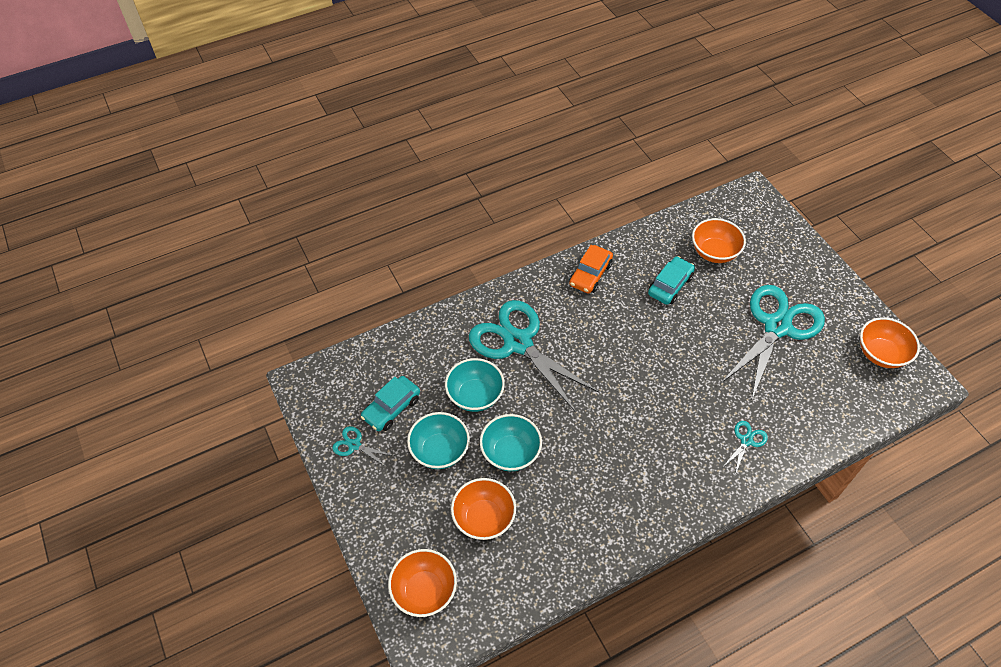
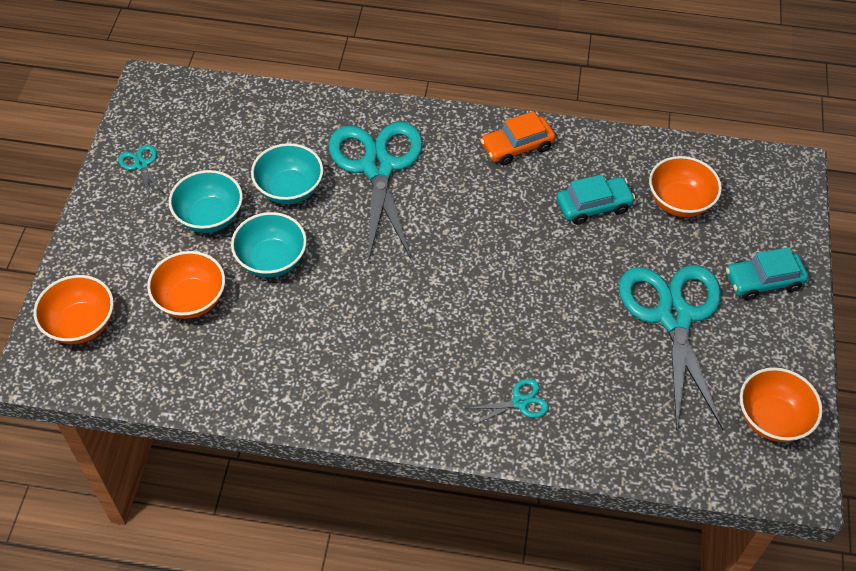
camera: 35 degrees right, 0 degrees up
turquoise car [361,376,420,431] -> turquoise car moved to [726,247,808,300]
turquoise scissors [721,285,825,401] -> turquoise scissors turned 75 degrees counterclockwise [619,265,723,431]

